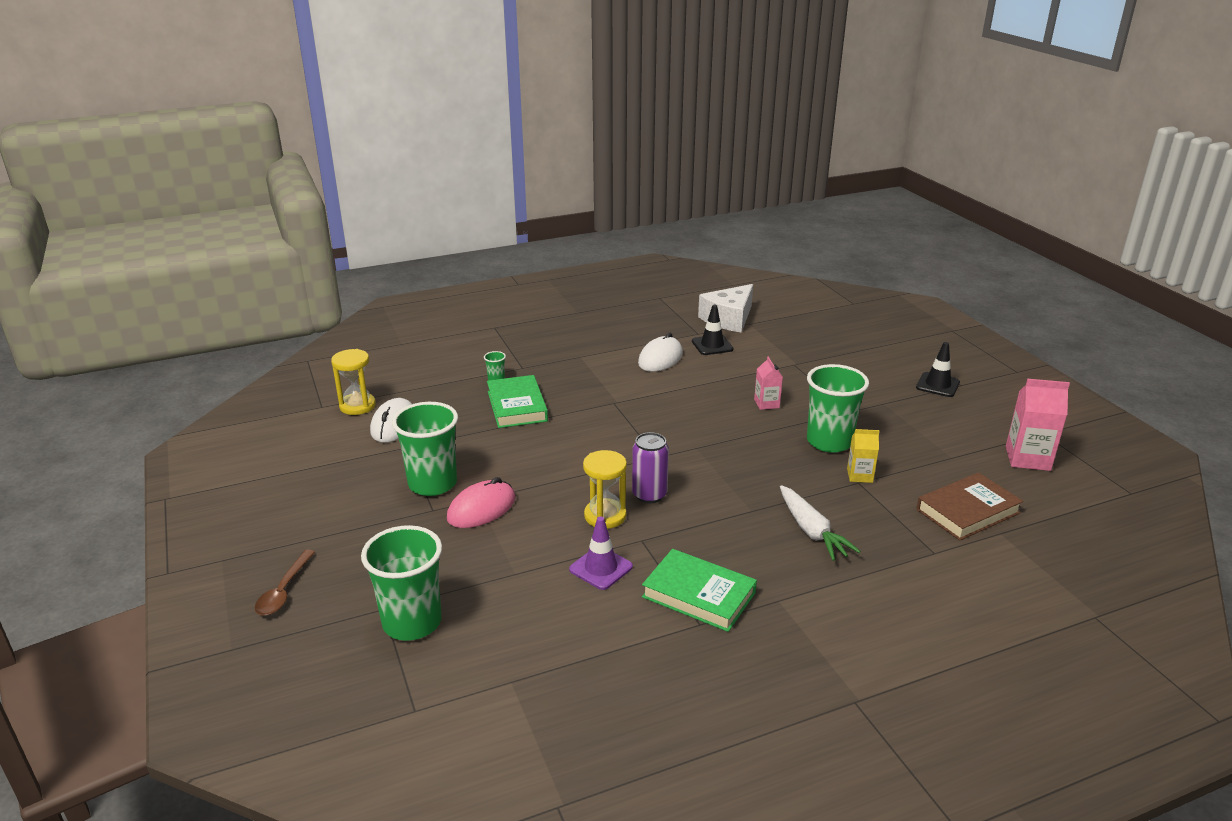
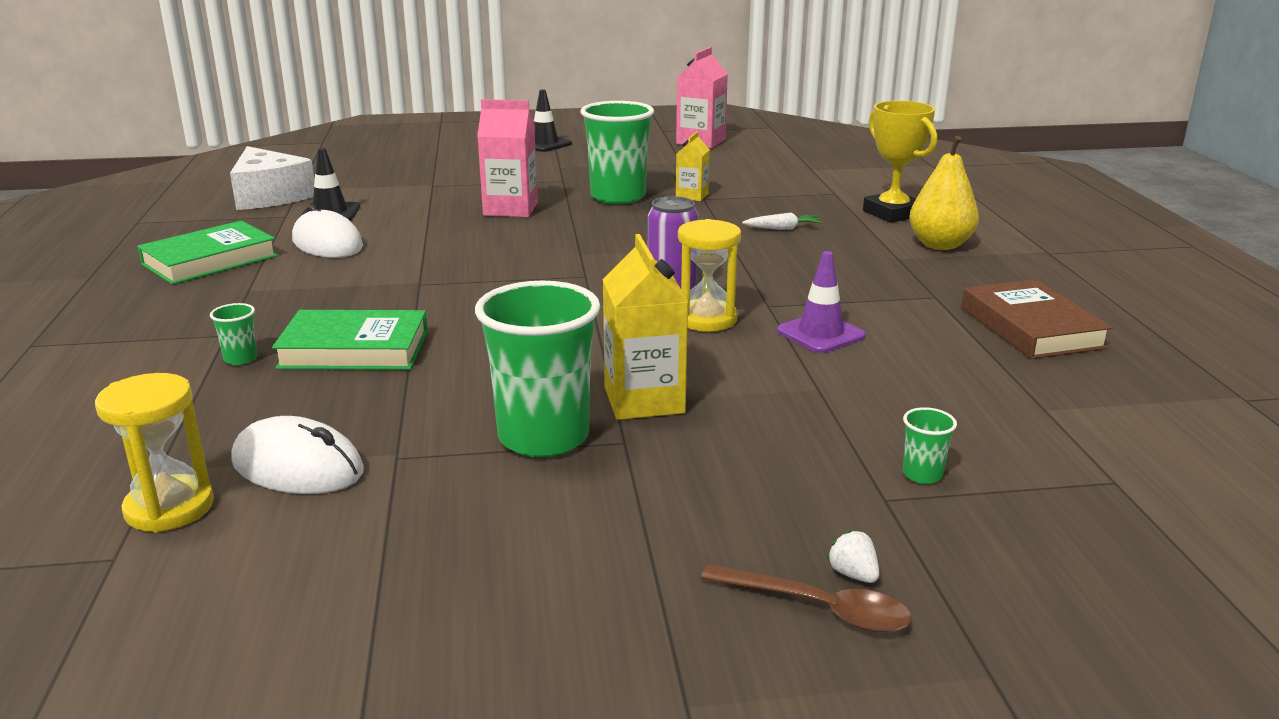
camera: 75 degrees left, 5 degrees down
green cup [361,525,442,641] -> green cup [903,407,957,484], size x0.41
pink mouse [447,477,515,528] -> yellow carton [603,234,688,420]
green book [642,549,757,632] -> green book moved to [137,221,278,285]
pink carton [754,356,783,410] -> pink carton [477,99,538,217], size x1.69
white carrot [780,485,861,561] -> white carrot [742,213,822,230], size x0.56
brown book [916,473,1023,540] -> brown book moved to [961,279,1112,359]
none -> white strawberry [827,530,880,583]
none -> yellow trophy [863,101,937,223]
none -> yellow pear [909,136,979,250]

